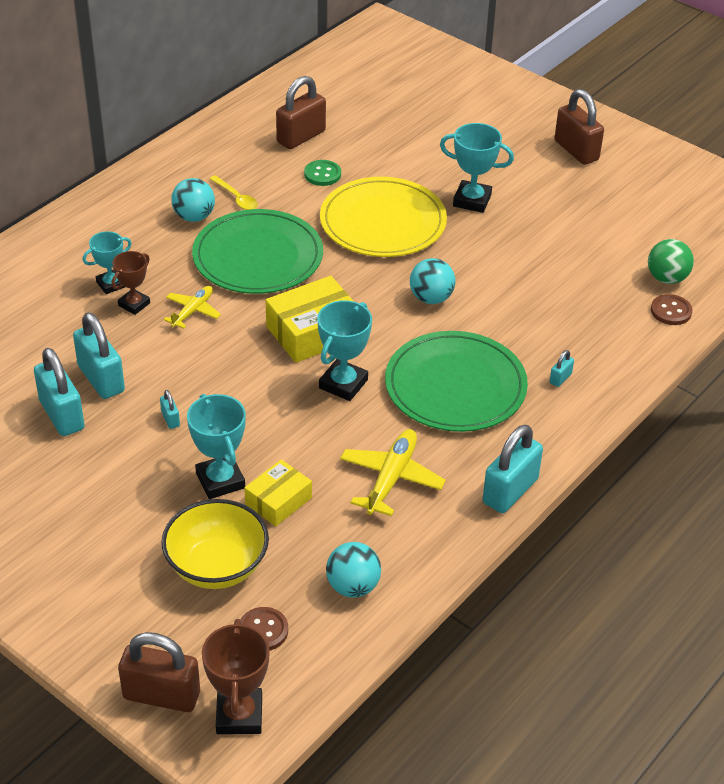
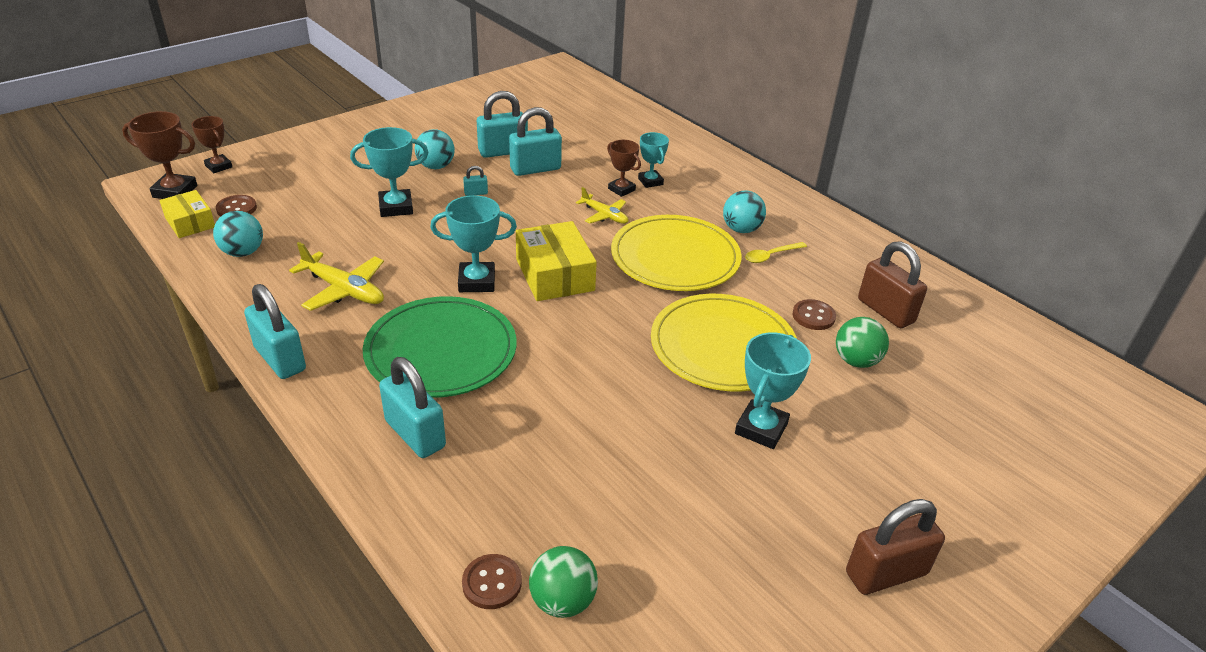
camera: 100 degrees right, 5 degrees down
brown padlock [118,632,200,712] -> brown trophy [191,116,232,173]
yellow bowl [162,499,269,589] -> none
green plate [192,209,323,294] -> yellow plate [611,215,742,291]
yellow box [244,460,312,526] -> yellow box moved to [160,190,215,238]
green button [304,160,341,186] -> brown button [793,299,836,330]
turquoise trophy [317,300,372,401] -> turquoise trophy turned 45 degrees counterclockwise [430,195,517,292]
turquoise ball [410,258,455,304] -> turquoise ball moved to [415,129,455,169]
turquoise padlock [550,350,574,387] -> turquoise padlock [379,357,446,458], size x2.25
none -> green ball [836,317,889,368]

